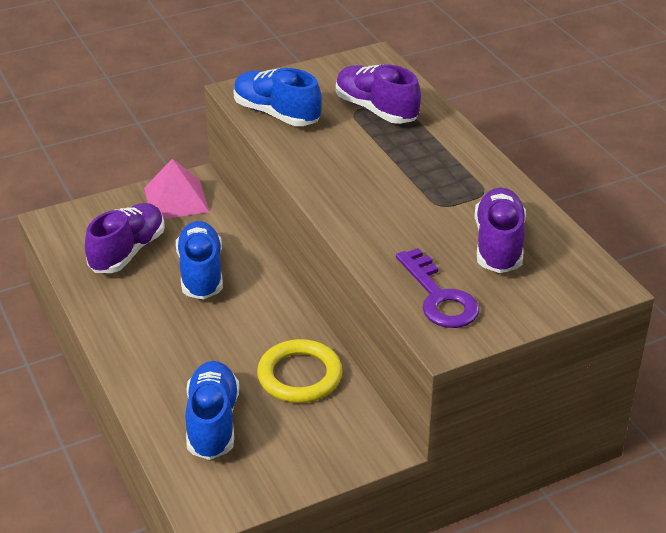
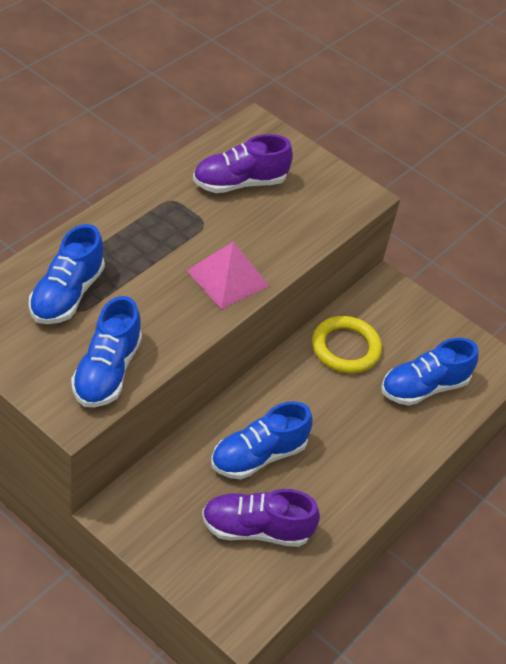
camera: 120 degrees left, 10 degrees up
pink pyramid [144,159,209,219] -> pink pyramid moved to [186,241,269,309]
purple shoe [336,64,421,124] -> blue shoe [29,224,105,324]
purple key [396,248,480,328] -> none

